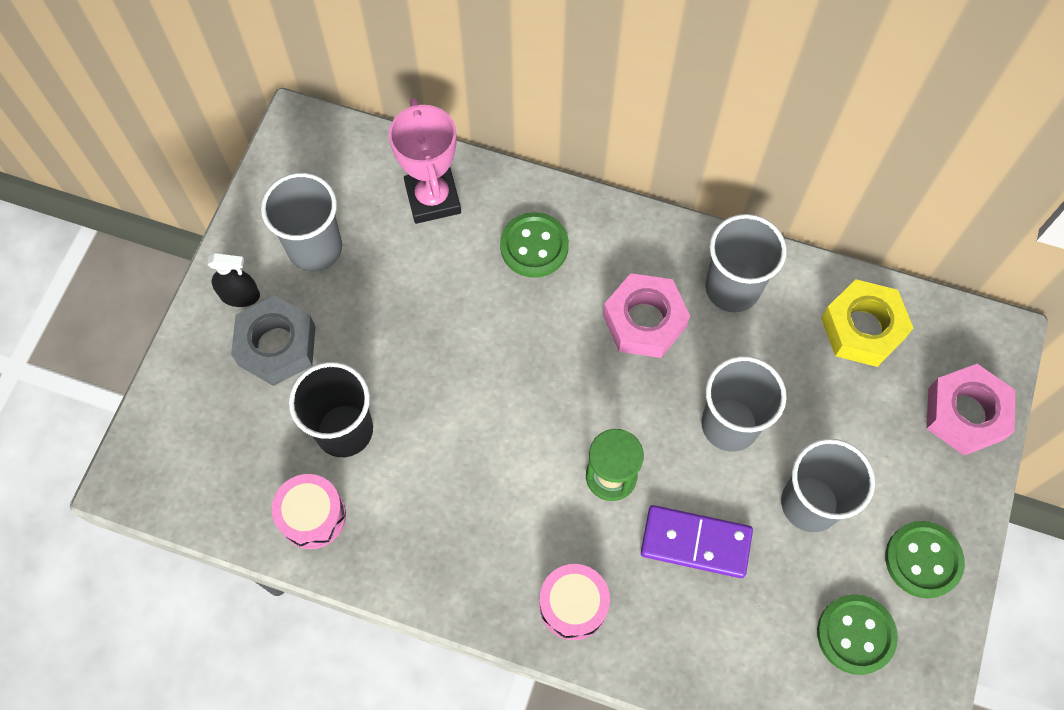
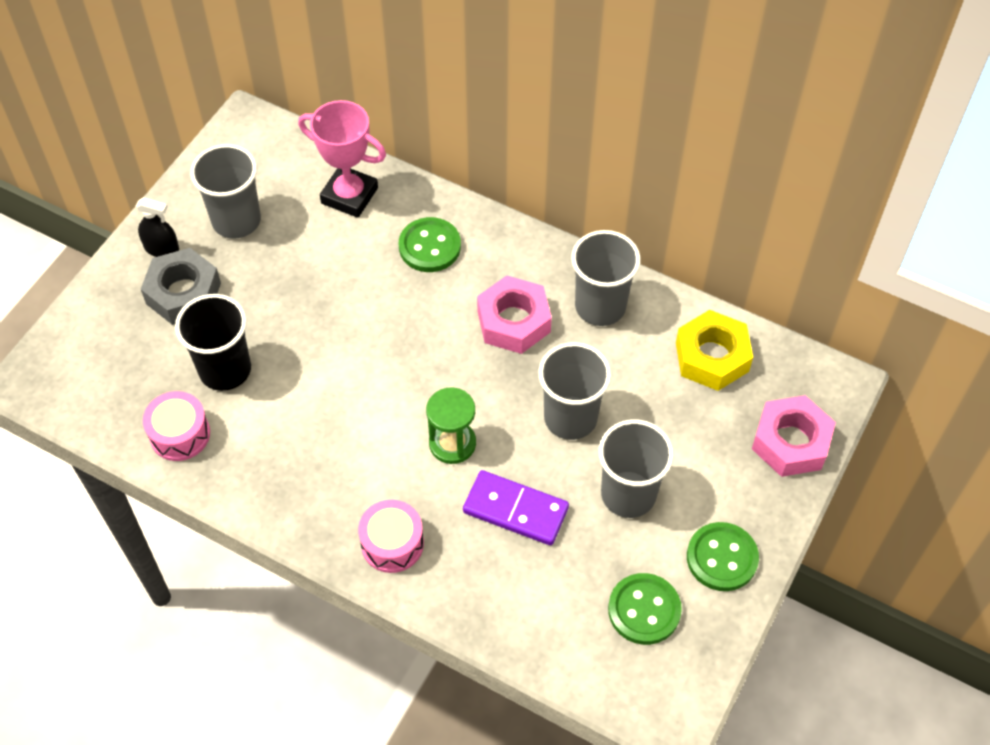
camera: 10 degrees right, 10 degrees down
pink trophy [389,98,461,224] -> pink trophy turned 60 degrees counterclockwise [298,100,386,218]

